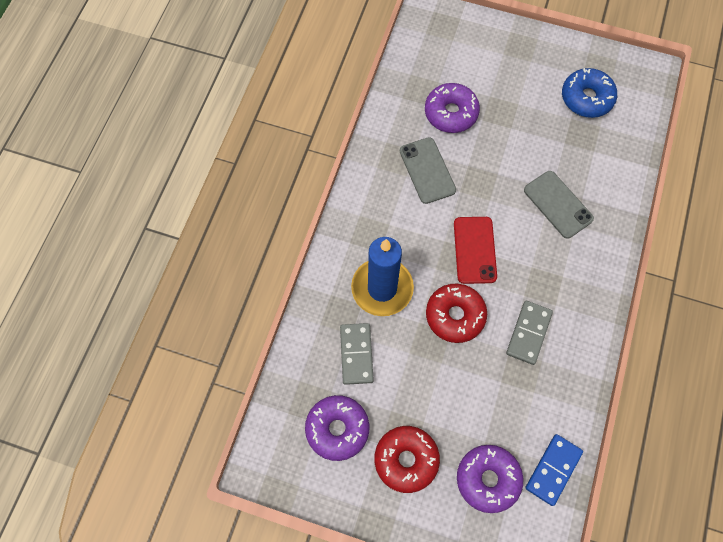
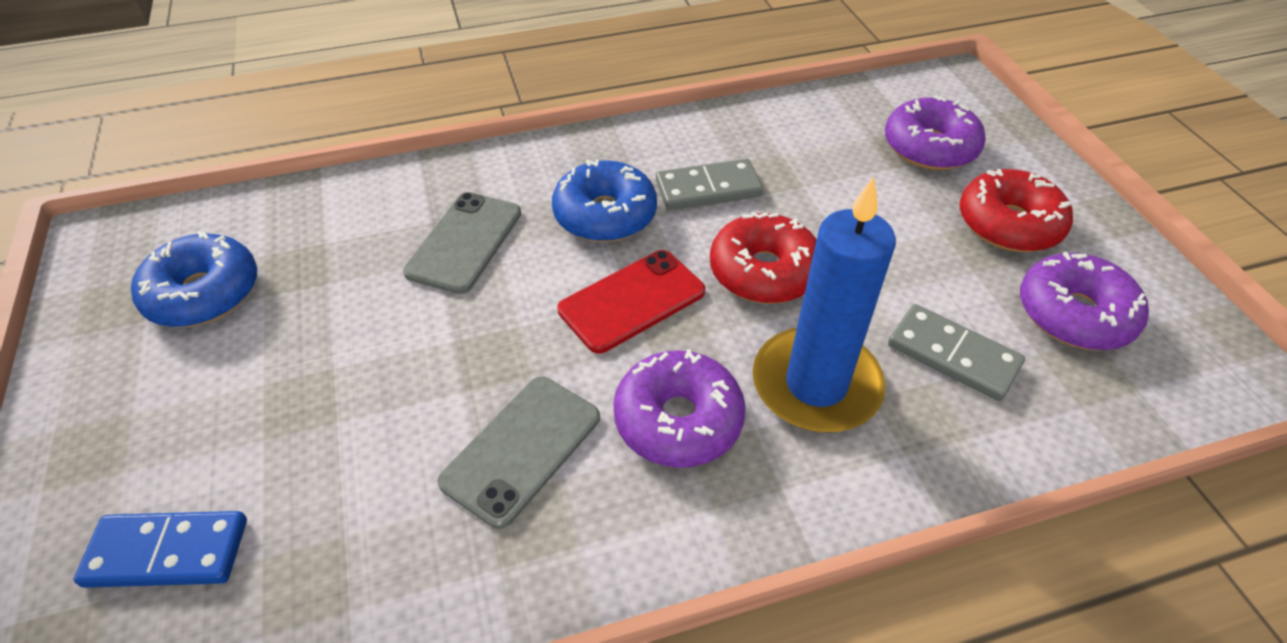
camera: 125 degrees left, 20 degrees down
grey domino [340,323,374,385] -> grey domino turned 75 degrees clockwise [888,304,1025,401]
purple donut [425,83,480,133] -> purple donut moved to [613,349,746,468]
blue domino [525,434,583,506] -> blue domino moved to [74,511,247,588]
none -> blue donut [552,159,657,242]

